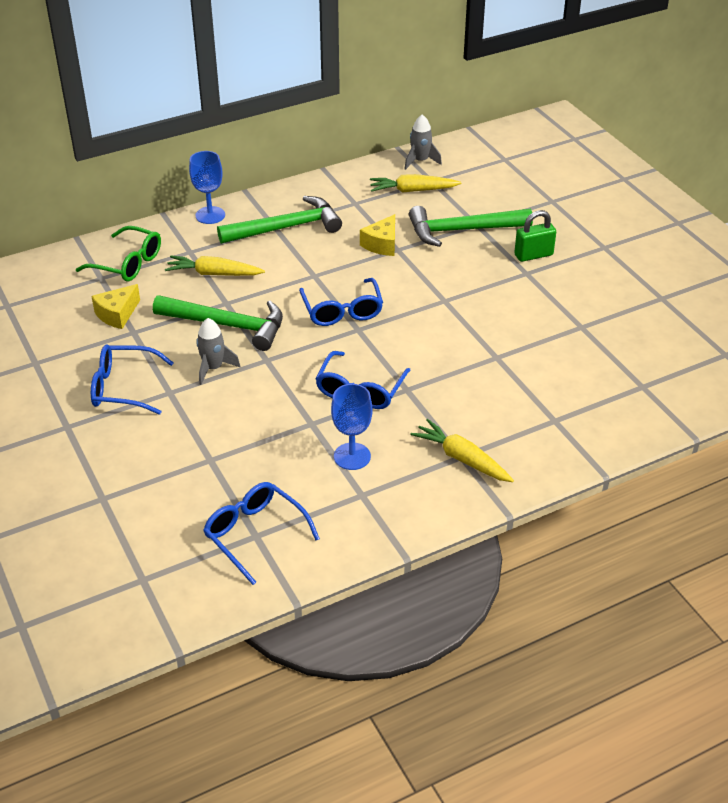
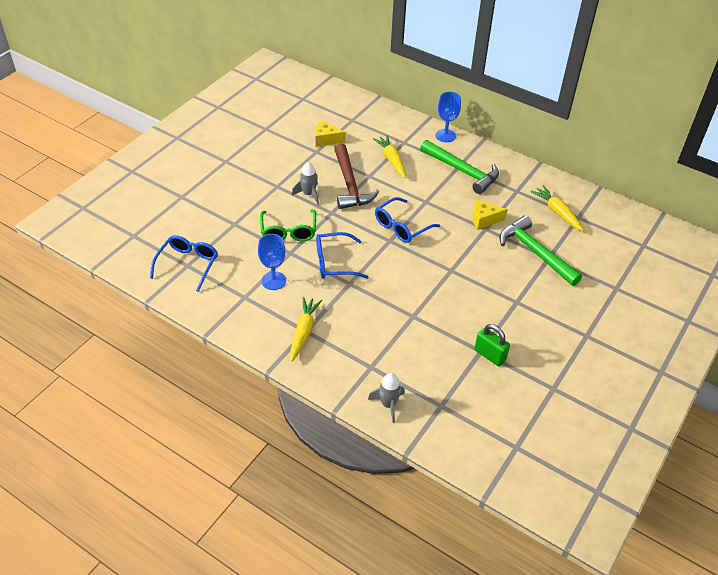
camera: 60 degrees right, 5 degrees up
green glasses [76,226,161,282] -> green glasses moved to [260,209,316,241]
blue glasses [91,345,174,415] -> none
green hammer [153,295,283,351] -> brown hammer [334,143,379,209]
grey rocket [405,114,442,170] -> grey rocket moved to [368,373,405,423]
green padlock [514,210,556,262] -> green padlock moved to [474,324,510,366]

